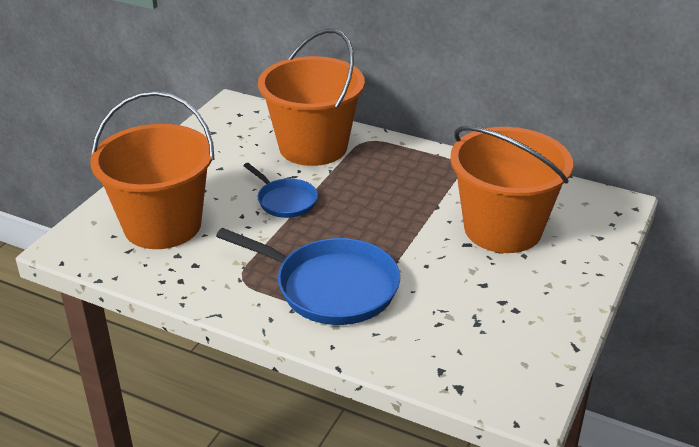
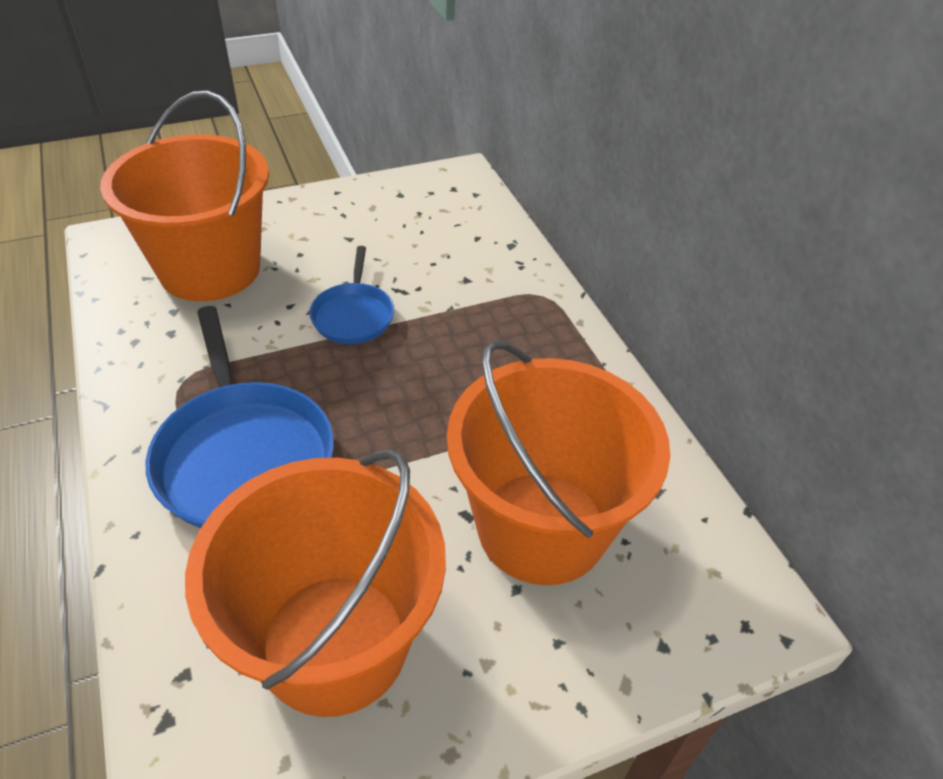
camera: 40 degrees right, 10 degrees up
orange bucket [258,29,365,166] -> orange bucket moved to [185,449,446,717]

